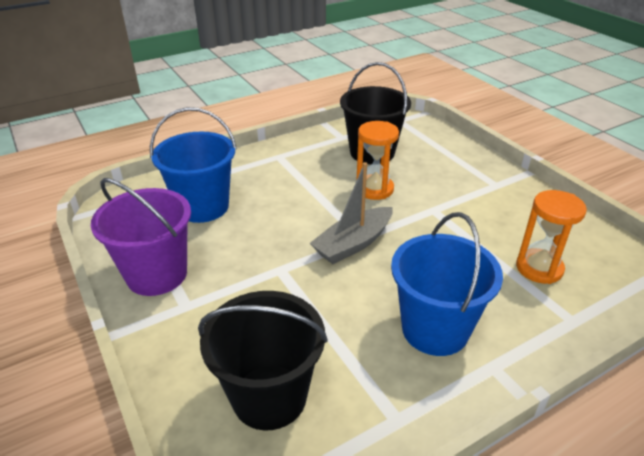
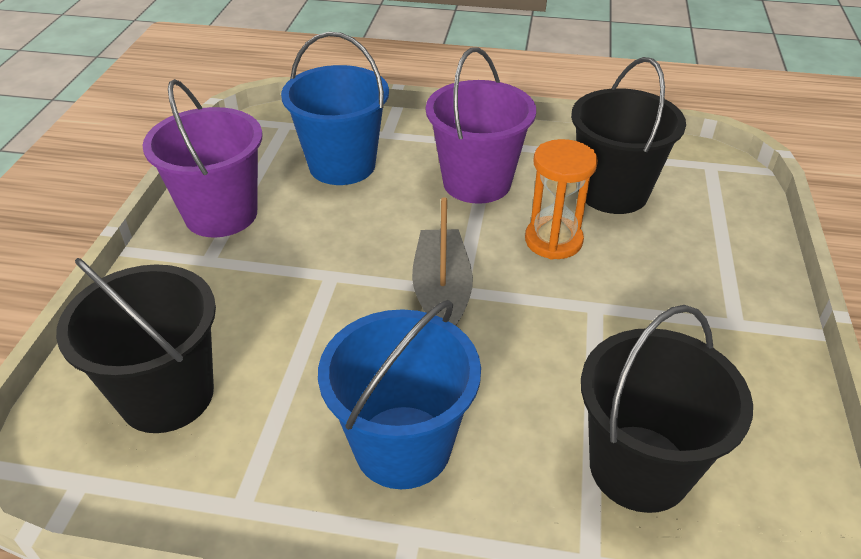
camera: 40 degrees right, 5 degrees up
grey boat [310,162,393,264] -> grey boat turned 90 degrees clockwise [412,197,473,325]
orange hourglass [516,190,587,284] -> black bucket [581,305,753,513]
none -> purple bucket [426,47,536,204]

